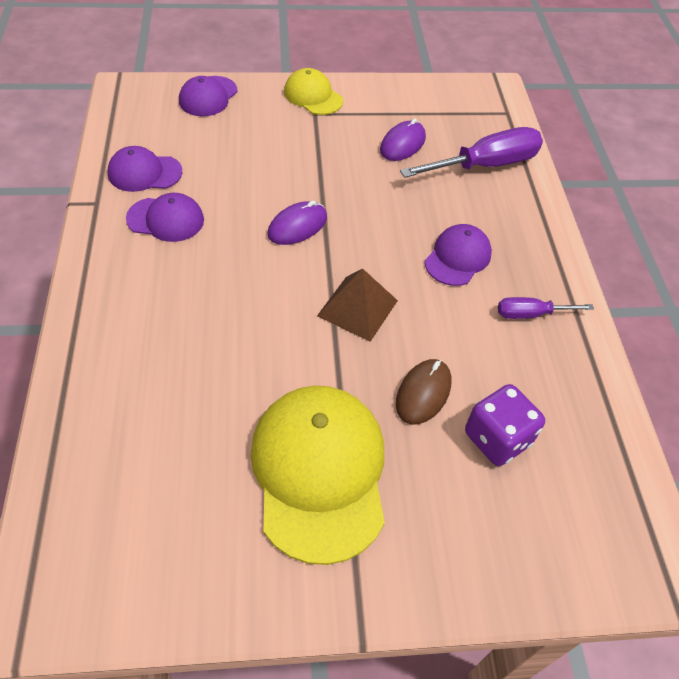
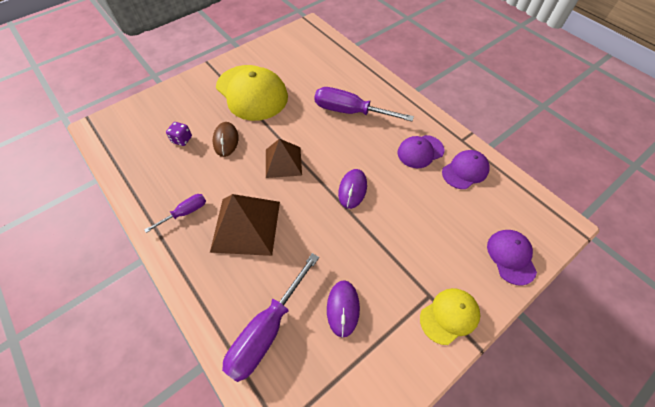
camera: 150 degrees right, 5 degrees up
yellow cap [284,68,343,115] -> yellow cap turned 45 degrees counterclockwise [420,288,480,345]
purple cap [425,224,492,286] -> brown pyramid [210,194,280,256]
purple dice [465,384,545,466] -> purple dice [166,122,192,146], size x0.61
none -> purple screwdriver [315,87,414,121]

